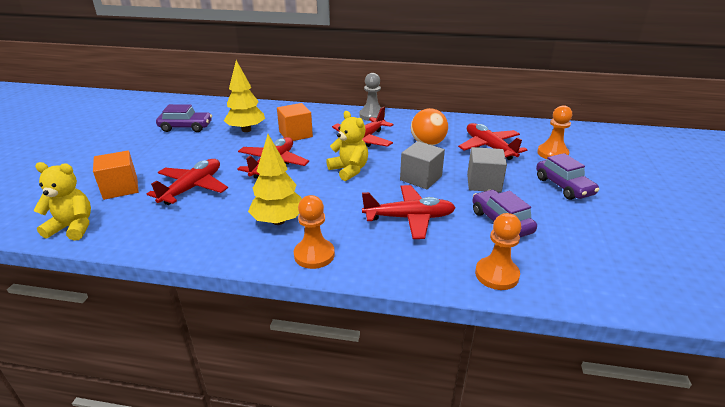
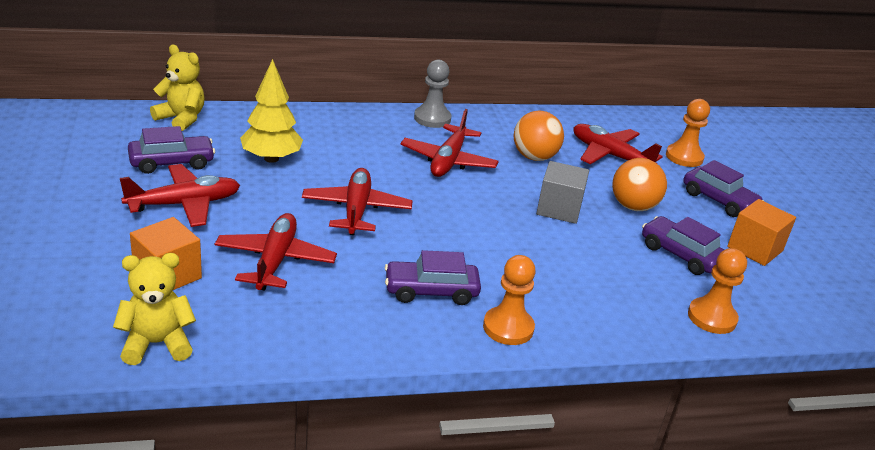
camera: 25 degrees left, 0 degrees up
yellow tree [248,134,302,225] -> purple car [385,250,481,305]
orange cube [277,103,313,141] -> orange cube moved to [727,199,796,266]
yellow teddy bear [326,111,368,181] -> yellow teddy bear moved to [150,44,205,131]
red plane [362,185,456,239] -> red plane moved to [120,164,240,227]
grey cube [467,147,507,192] -> orange ball [612,158,667,211]

